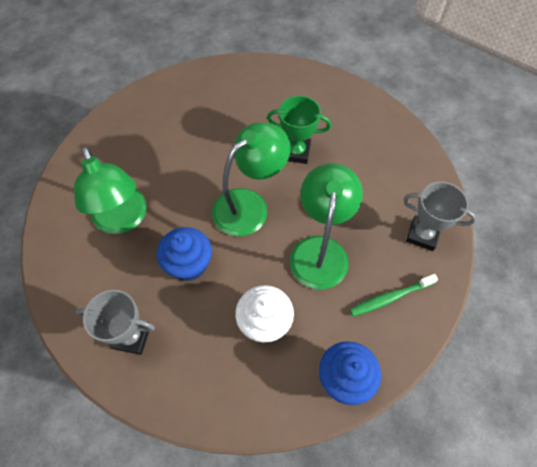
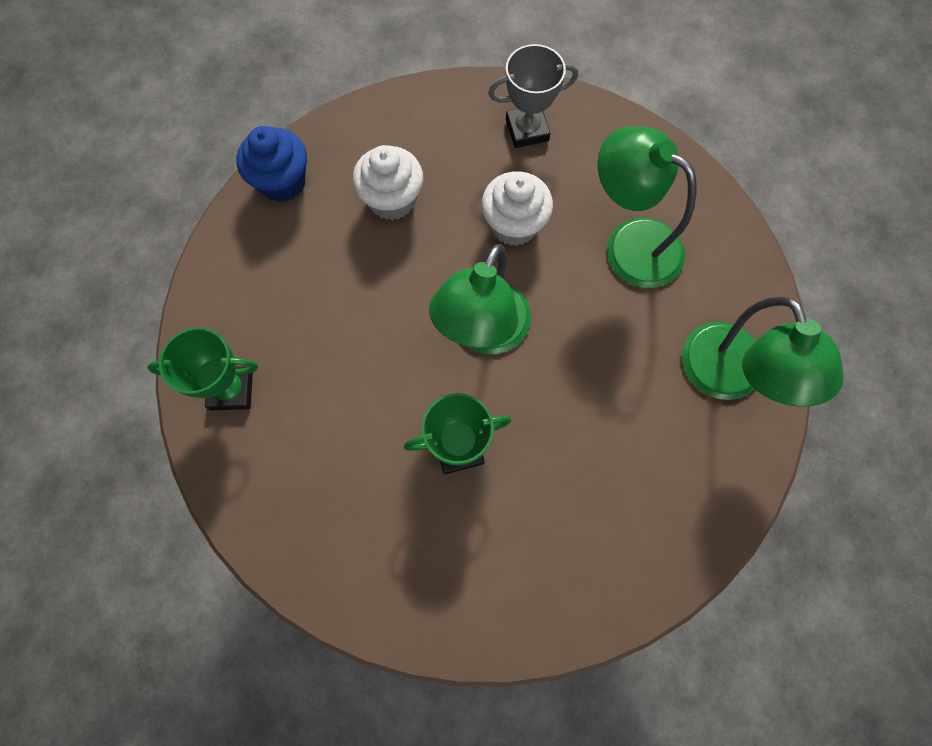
camera: 155 degrees right, 10 degrees up
blue cupcake [157,227,212,281] -> white cupcake [481,171,553,246]
green lamp [290,163,363,289] -> green lamp moved to [682,297,844,407]
green toothbrush [350,274,438,317] -> none
grey trophy [404,182,477,251] -> green trophy [147,327,258,411]

